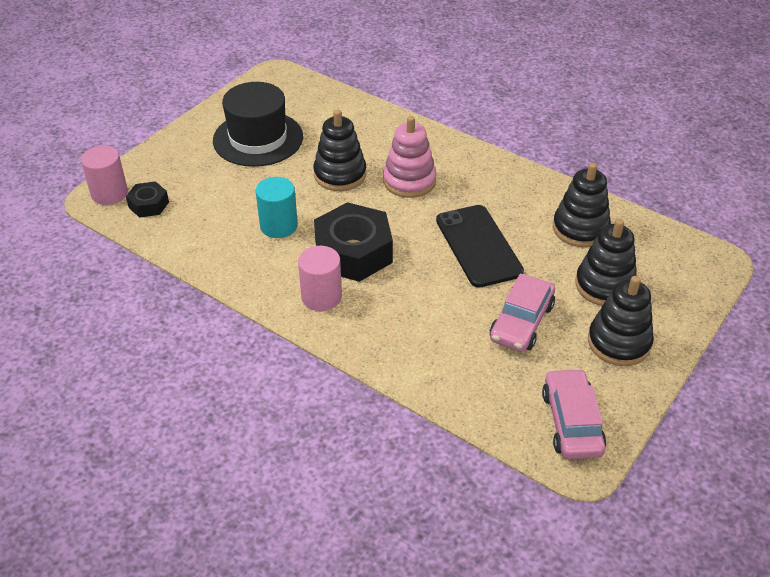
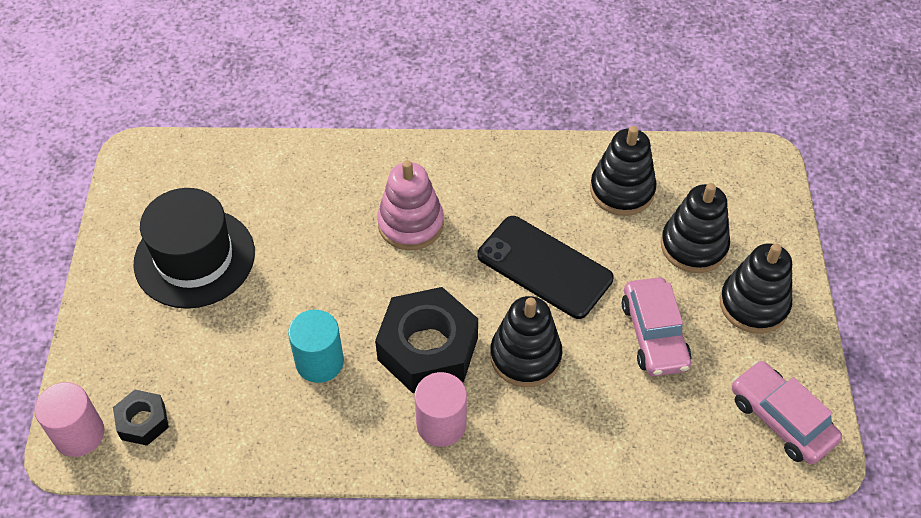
camera: 35 degrees left, 10 degrees up
black stacking toy [313,110,366,191] -> black stacking toy moved to [490,296,563,387]

